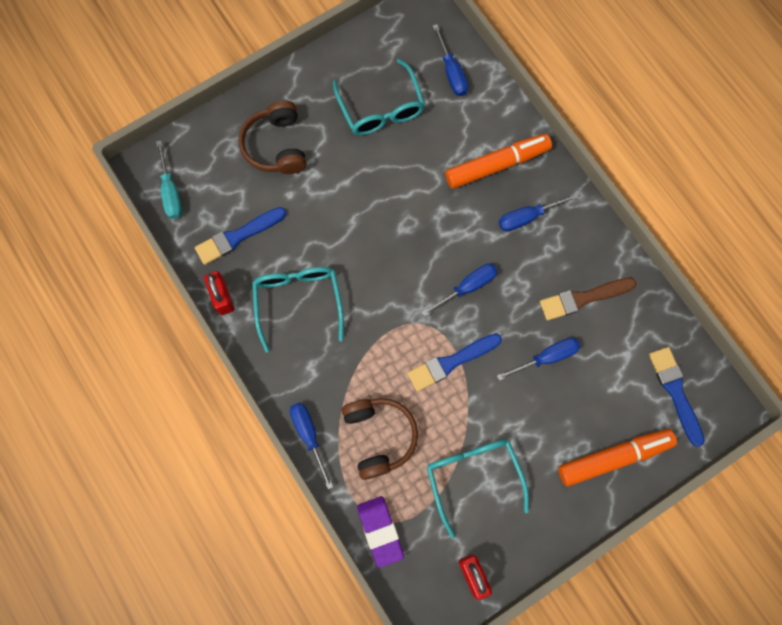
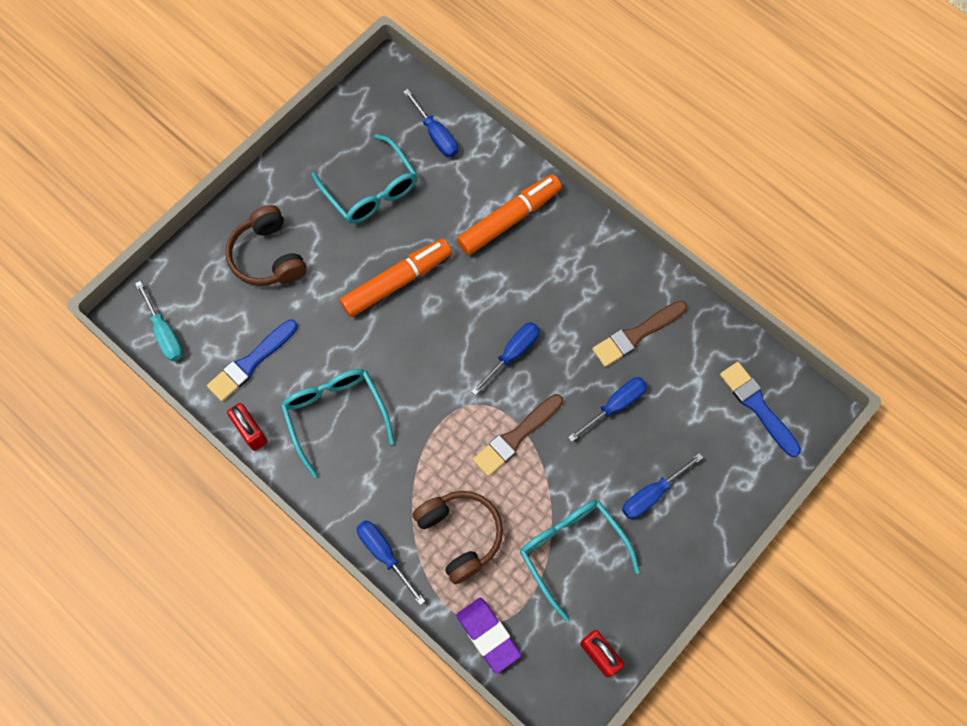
camera: 15 degrees left, 5 degrees down
blue brush [407,334,502,392] -> brown brush [473,394,563,477]
blue screwdriver [499,193,579,231] -> blue screwdriver moved to [622,453,703,519]
orange marker [558,429,677,487] -> orange marker moved to [340,238,452,317]

